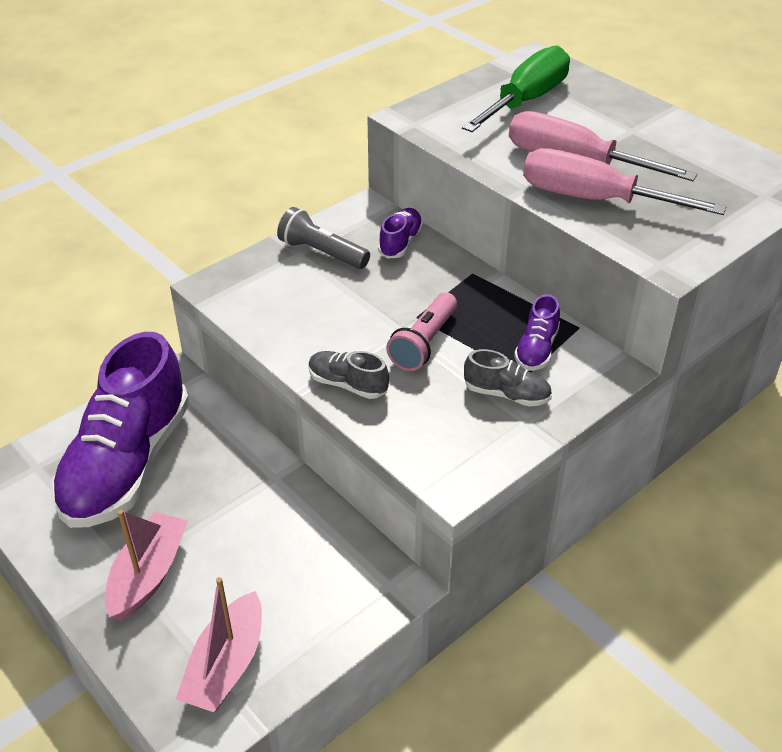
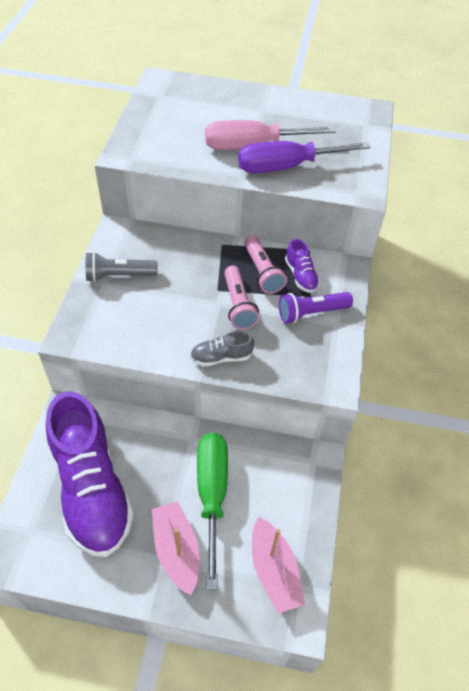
camera: 40 degrees left, 10 degrees up
purple shoe [378,208,423,259] -> none
green screwdriver [462,45,570,132] -> green screwdriver moved to [197,433,228,589]
grey shoe [464,349,552,407] -> purple flashlight [279,292,353,324]
pink screwdriver [523,148,727,215] -> purple screwdriver [238,141,370,173]
none -> pink flashlight [244,235,287,294]

